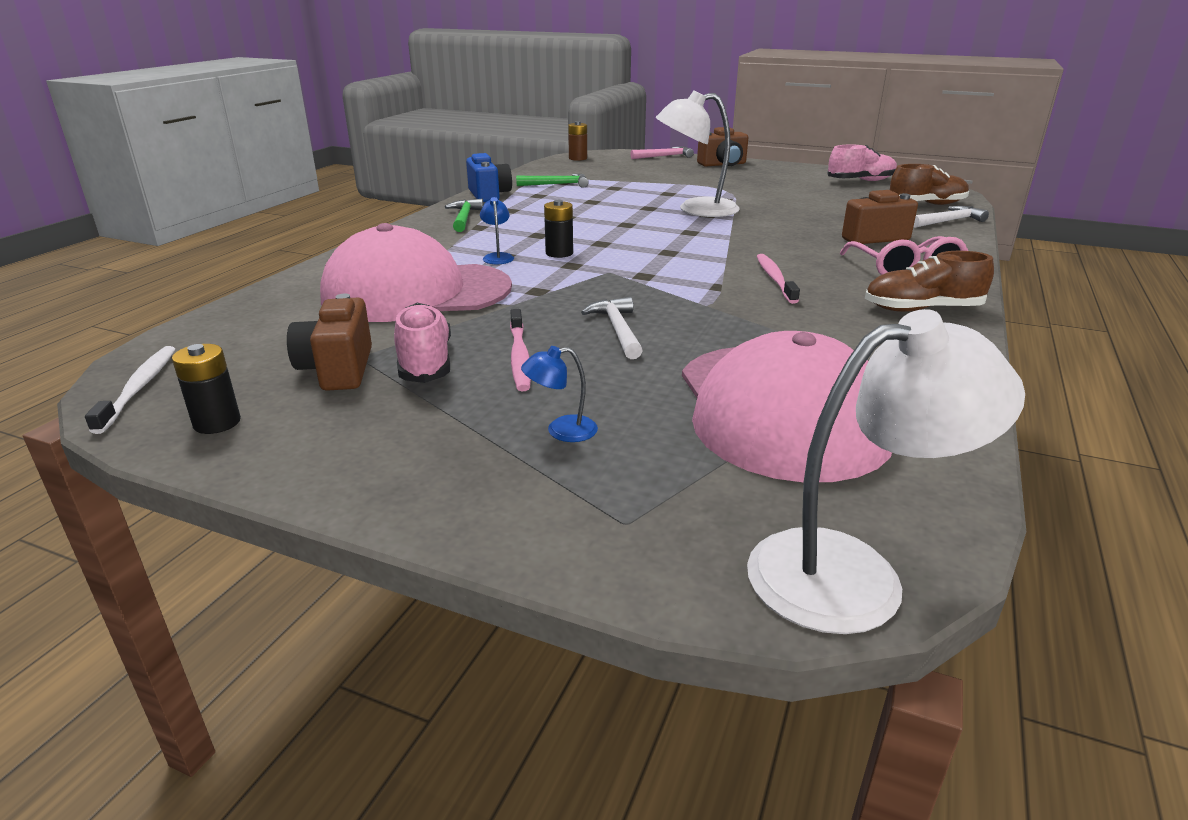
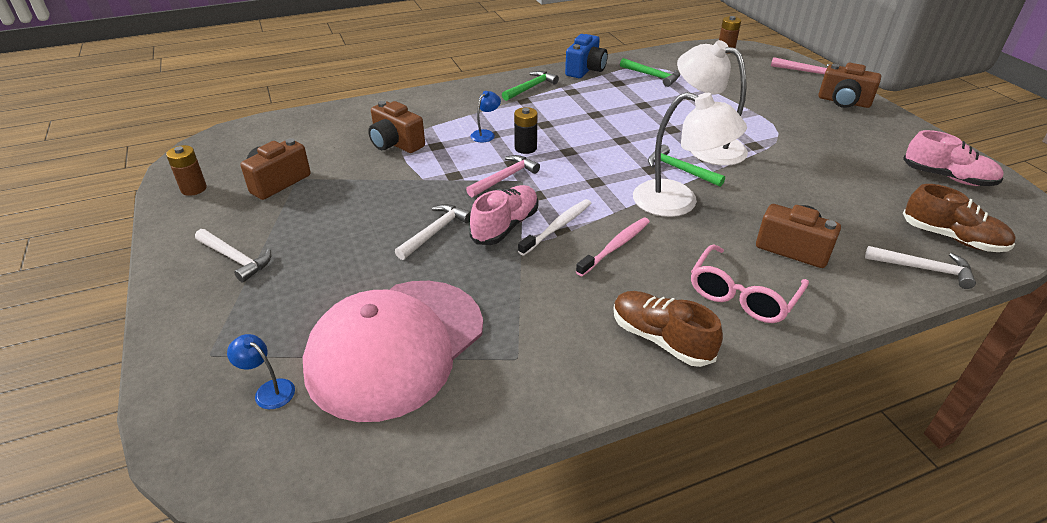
camera: 45 degrees right, 10 degrees up
white toothbrush [85,346,175,434] -> white toothbrush moved to [518,199,591,256]
black battery [172,344,241,434] -> brown battery [166,145,207,196]
pink cap [320,223,512,322] -> brown camera [368,101,425,153]
pink shoe [394,303,451,383] -> pink shoe moved to [469,185,538,245]
pink toothbrush [510,309,531,391] -> none
blue lamp [521,346,598,442] -> blue lamp moved to [227,334,295,409]
white lamp [747,309,1025,634] -> white lamp moved to [633,92,747,217]
none -> white hammer [195,229,271,282]
none -> pink hammer [466,155,540,197]
none -> green hammer [648,145,725,187]

